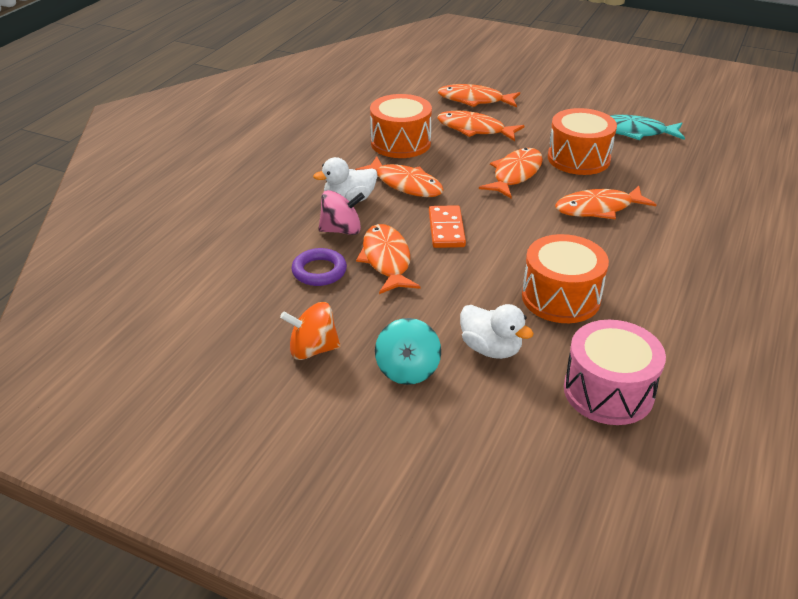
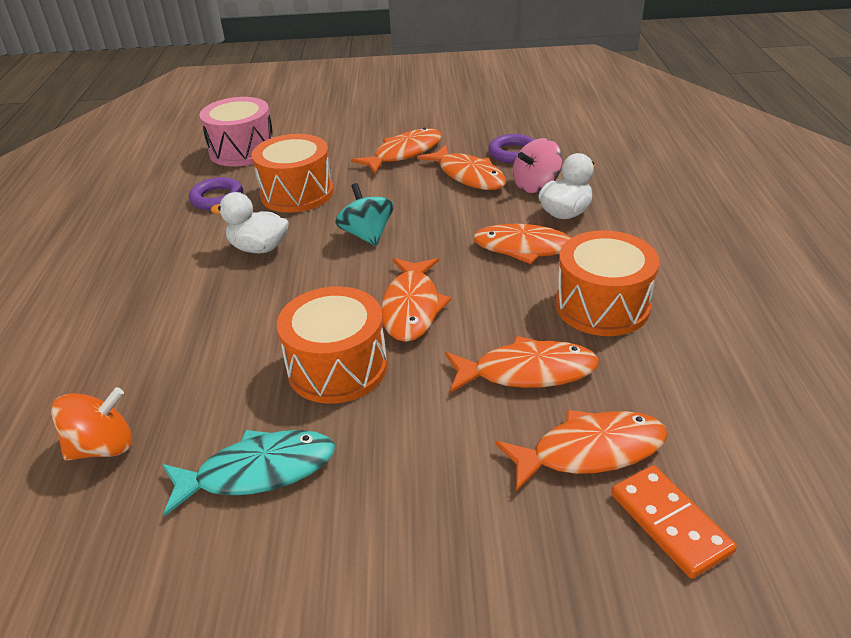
camera: 155 degrees right, 0 degrees up
orange spinning top [280,302,341,360] -> orange spinning top moved to [51,387,132,461]
turquoise spinning top [375,318,441,385] -> turquoise spinning top moved to [335,183,394,246]
orange domino [429,205,466,248] -> orange domino moved to [611,465,737,579]
white duck [460,304,534,359] -> white duck moved to [210,192,289,253]
orange fish [555,186,657,220] -> orange fish moved to [351,128,442,174]
none -> purple ring [189,177,243,210]

